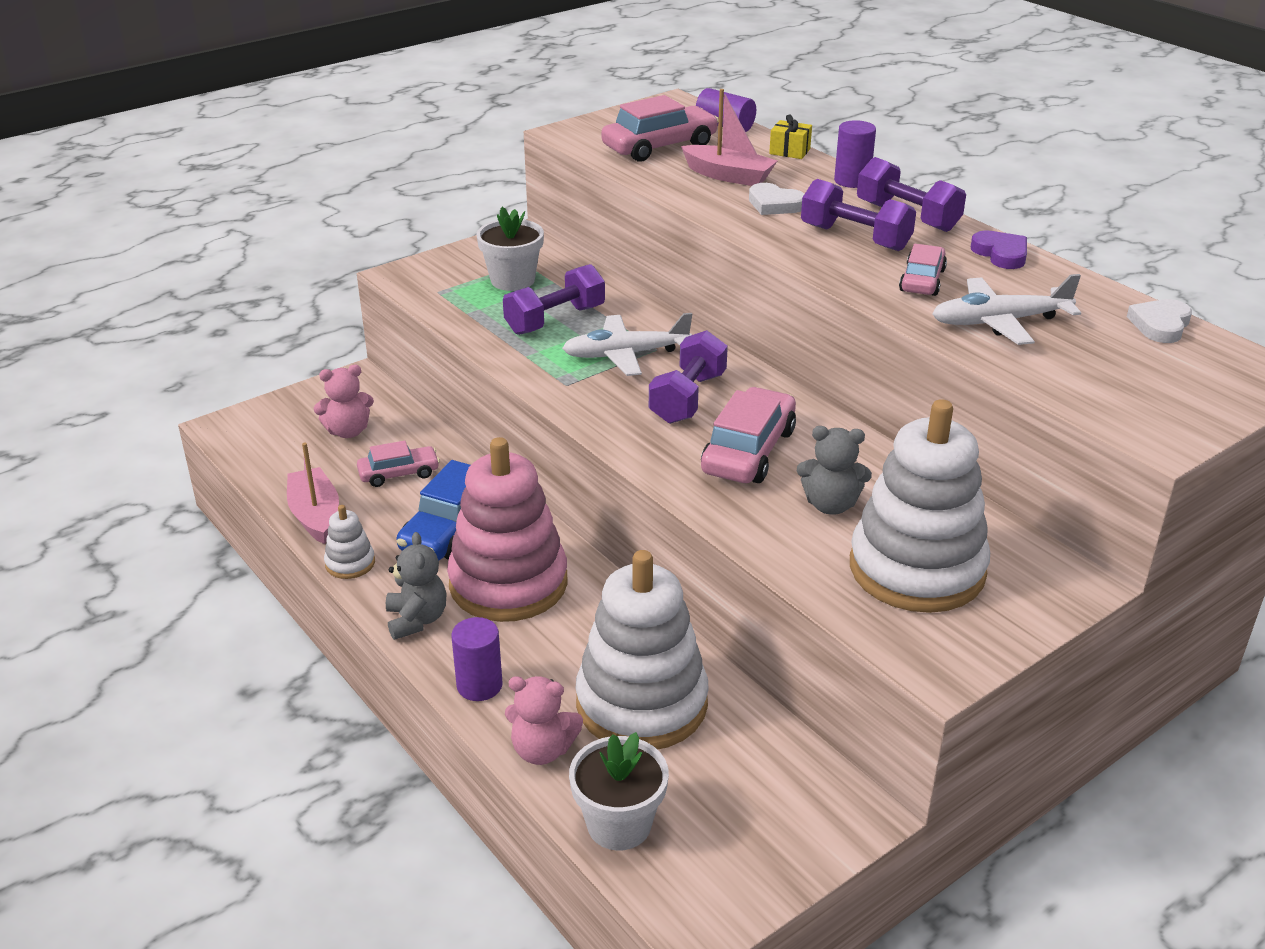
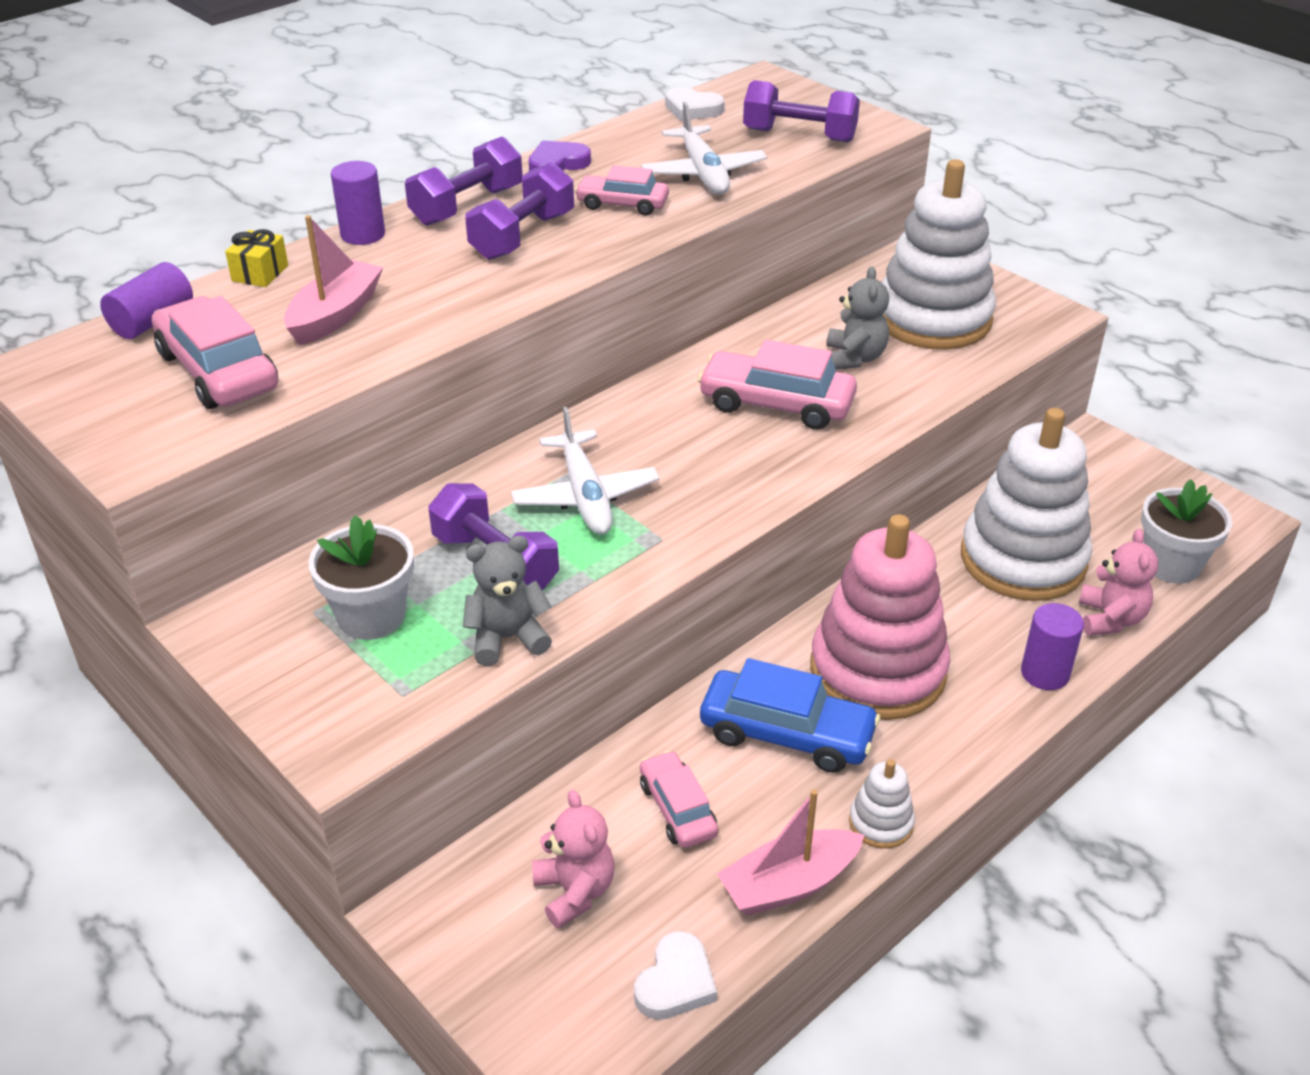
camera: 95 degrees left, 5 degrees up
grey teddy bear [386,532,446,640] -> grey teddy bear moved to [463,535,552,666]
purple dumbbell [649,330,728,424] -> purple dumbbell moved to [743,80,860,142]
white heart [749,183,804,215] -> white heart moved to [634,931,717,1020]

